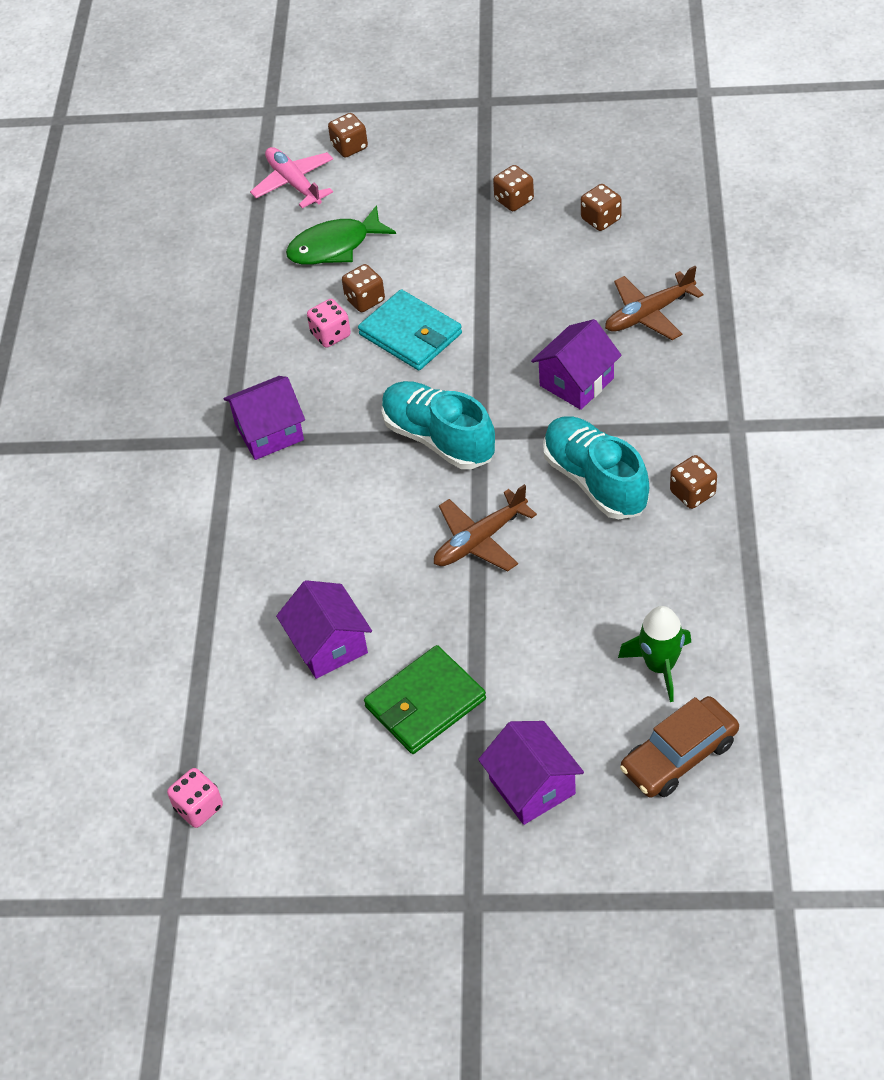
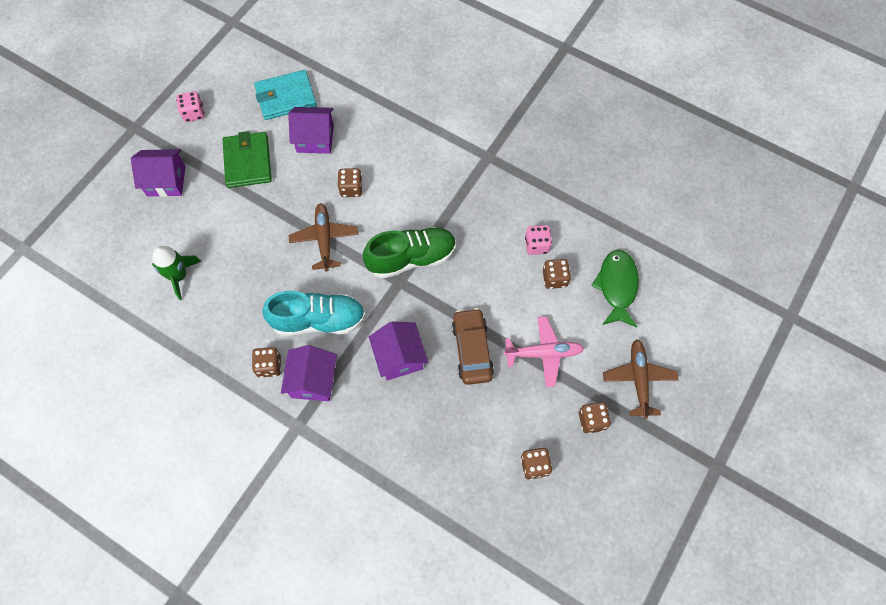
camera: 115 degrees right, 15 degrees up
pink dice [167,768,223,828] -> pink dice moved to [176,91,204,122]
purple house [223,376,305,460] -> purple house moved to [281,345,337,401]
pink plane [250,147,333,208] -> pink plane moved to [503,316,584,387]
brown dice [328,113,368,158] -> brown dice moved to [338,168,363,197]
turquoise wallet [358,289,462,370] -> turquoise wallet moved to [254,70,317,120]
turquoise shoe [382,381,495,469] -> green shoe [363,227,456,279]
brown plane [605,266,704,340] -> brown plane moved to [603,339,678,419]
brown car [620,696,739,797] -> brown car moved to [452,308,494,385]

